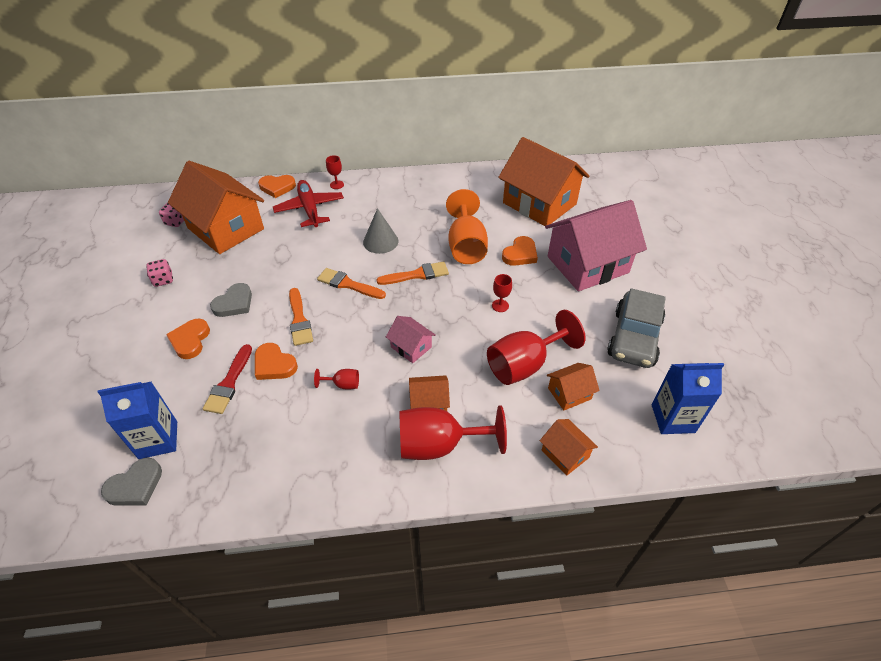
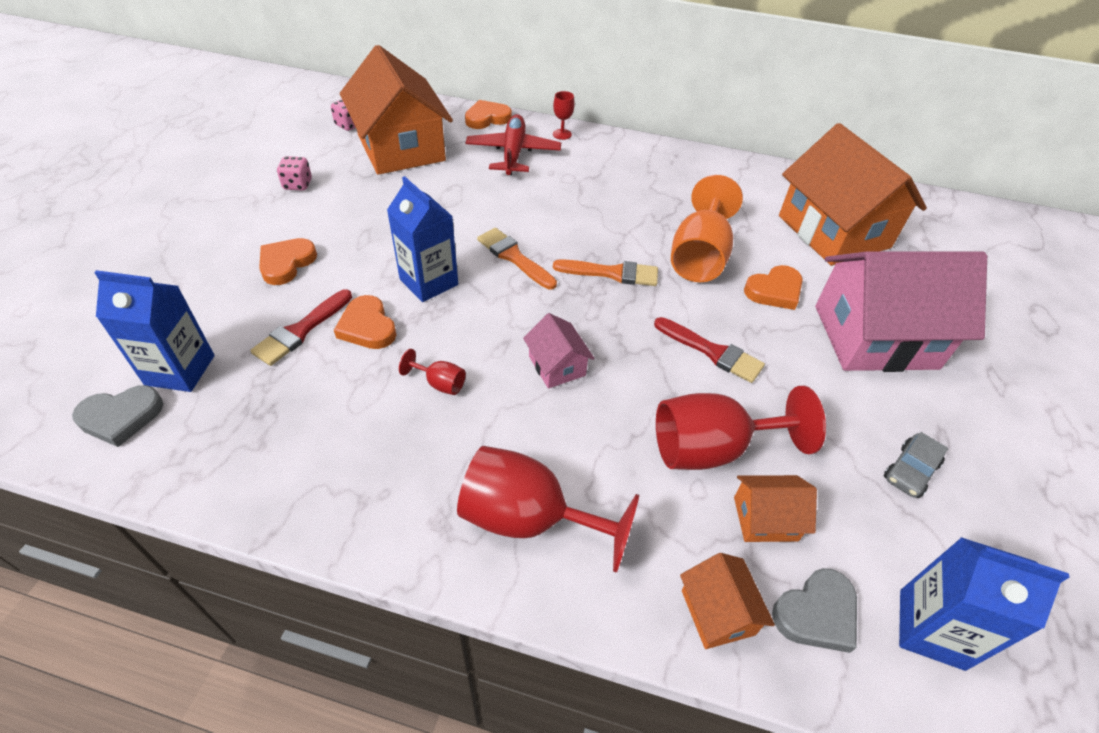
camera: 20 degrees right, 0 degrees up
grey heart [210,283,252,317] -> grey heart moved to [772,568,857,653]
orange heart [258,175,296,198] -> orange heart turned 135 degrees clockwise [465,100,512,129]
orange brush [289,288,313,346] -> blue carton [387,176,458,302]
grey cone [363,208,398,254] -> none
orange house [409,375,450,411] -> none
red goblet [492,274,512,312] -> red brush [654,317,765,383]
grey car [607,288,666,368] -> grey car [884,432,948,498], size x0.49

